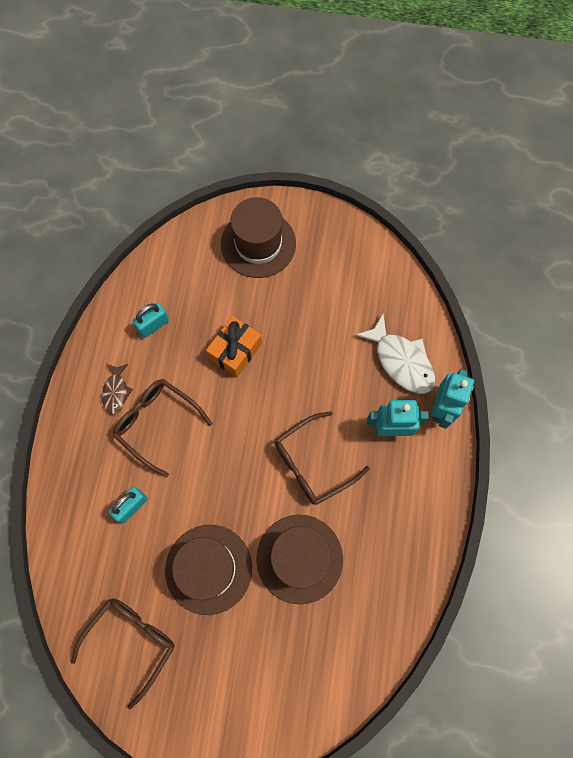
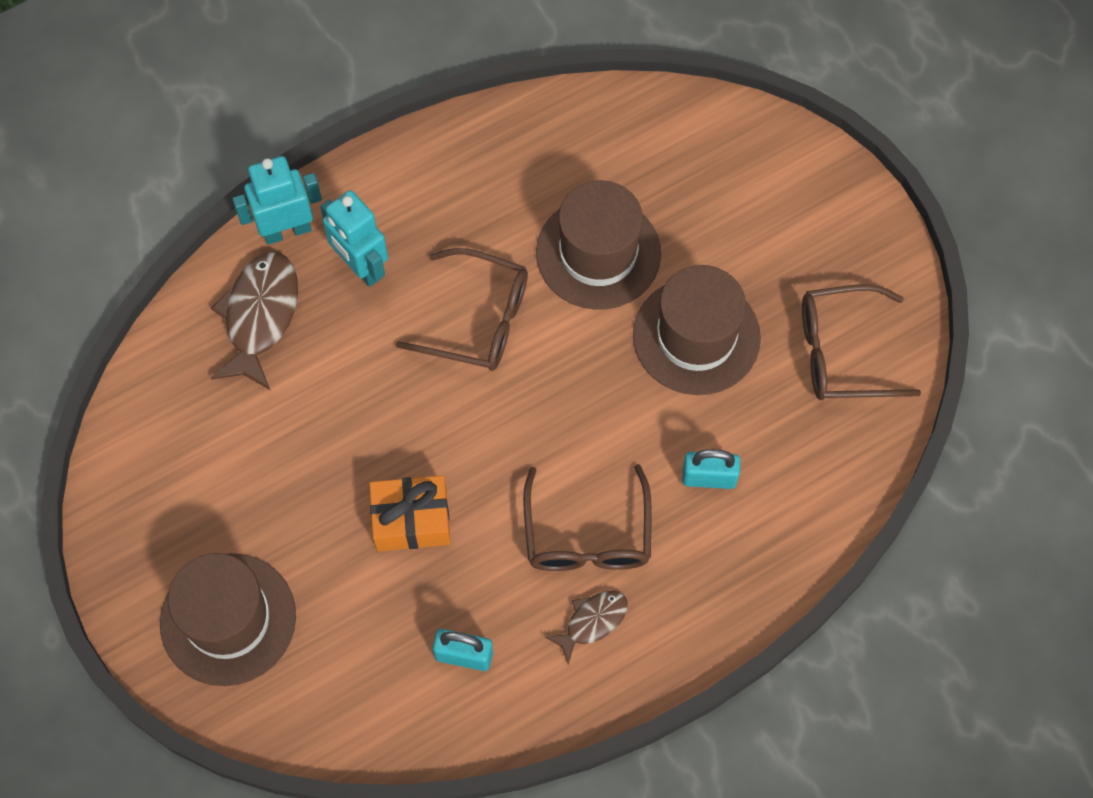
camera: 130 degrees left, 5 degrees down
white fish [355,314,435,394] -> brown fish [211,252,298,390]

